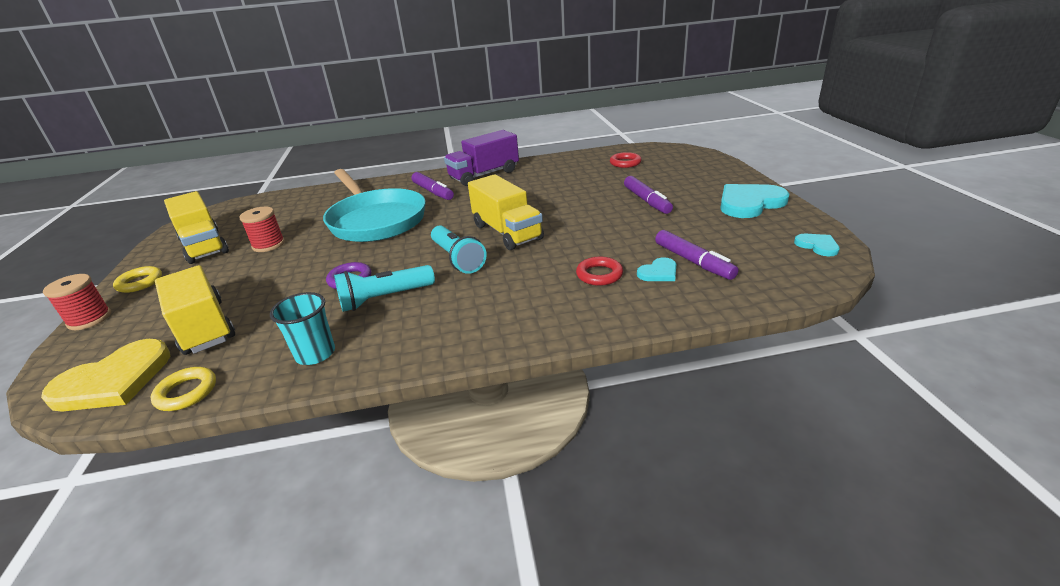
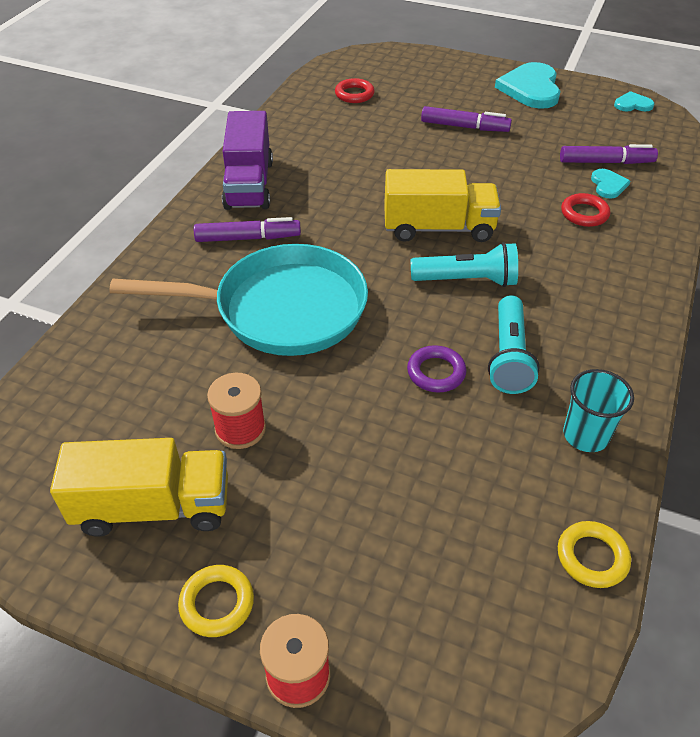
camera: 60 degrees left, 15 degrees up
yellow heart [41,339,170,412] -> none
yellow truck [155,265,235,355] -> none

